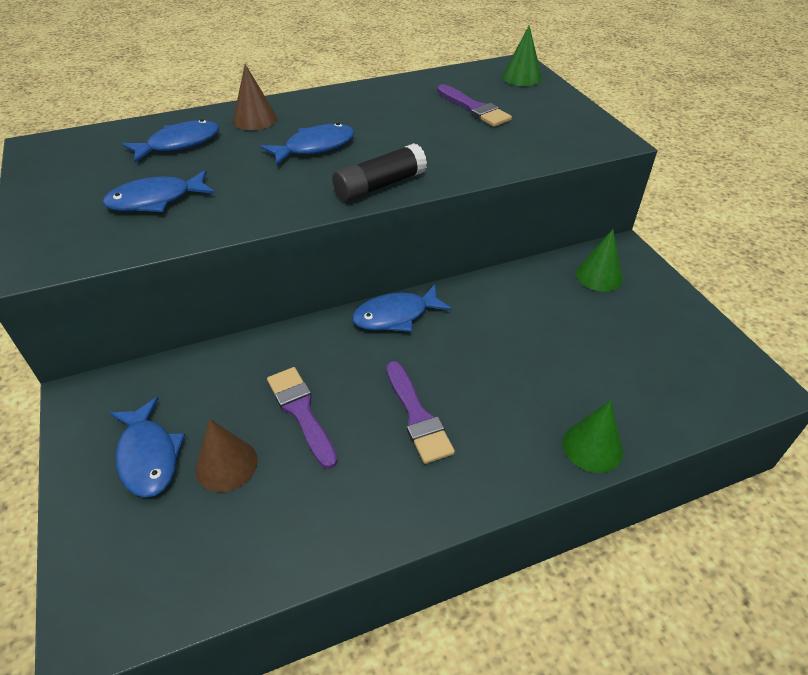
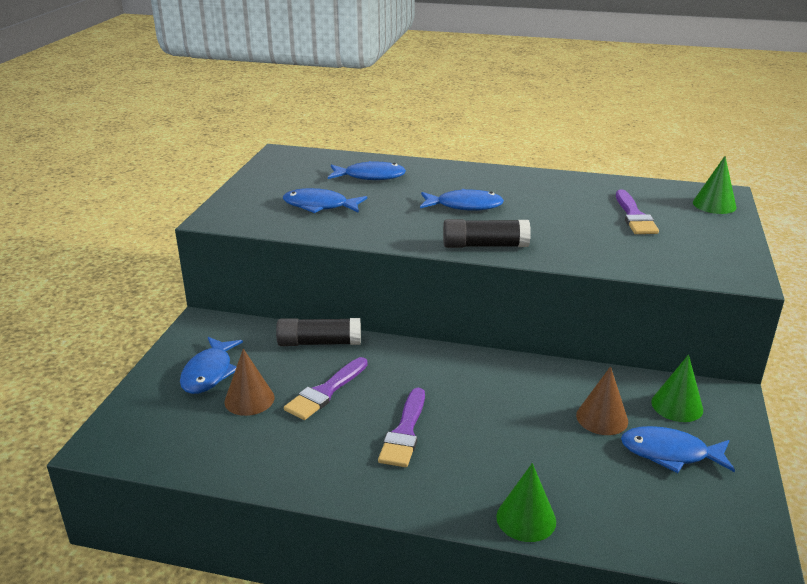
camera: 35 degrees right, 15 degrees down
brown cone [233,64,277,130] -> brown cone moved to [576,366,628,435]
purple brush [267,367,337,469] -> purple brush turned 150 degrees counterclockwise [284,357,368,420]
blue fish [352,284,452,332] -> blue fish moved to [621,426,735,473]
none -> black glue stick [276,318,361,346]

